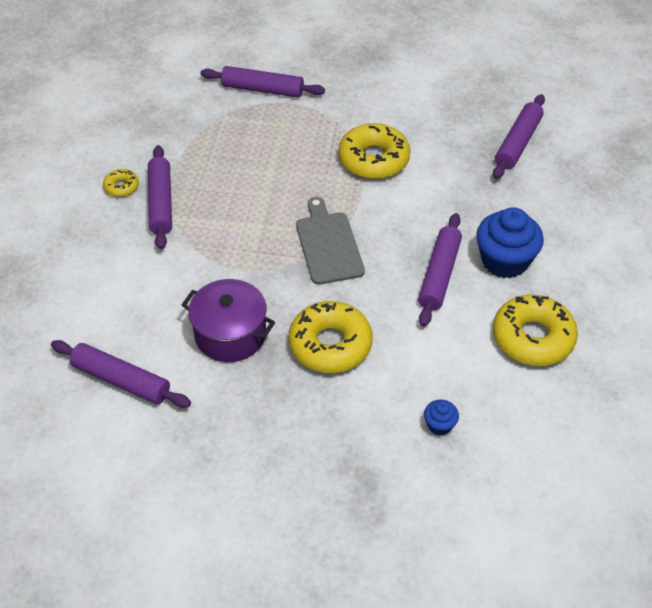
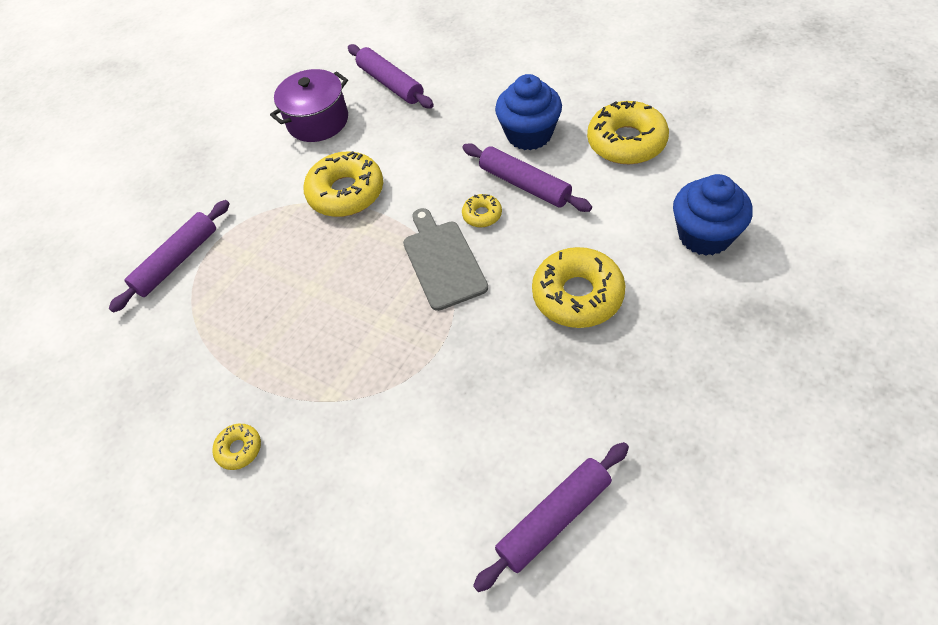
camera: 60 degrees left, 5 degrees up
purple rolling pin [148,145,172,250] -> none
purple pot [182,279,275,362] -> purple pot moved to [270,69,348,142]
grey cutting board [296,197,365,285] -> grey cutting board turned 60 degrees clockwise [403,208,488,311]
blue cupcake [424,400,459,435] -> blue cupcake [673,174,753,256], size x2.14
none -> yellow donut [462,194,502,227]

